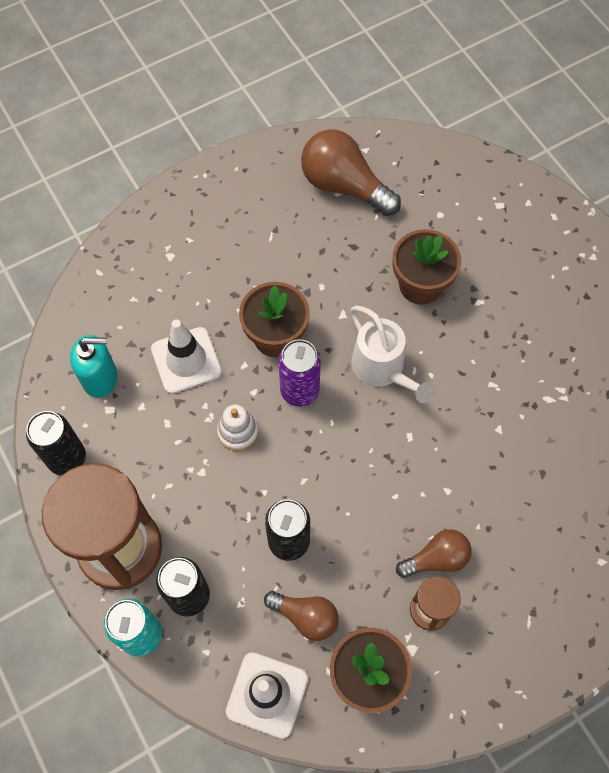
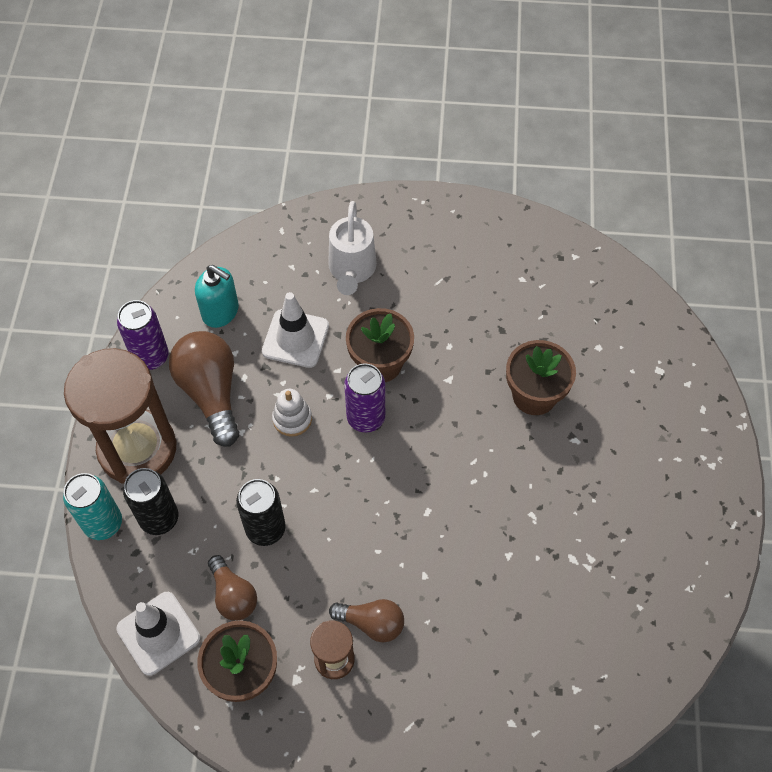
camera: 35 degrees right, 5 degrees down
black can [26,411,86,476] -> purple can [117,300,169,370]
brown light bulb [301,129,401,216] -> brown light bulb moved to [169,331,239,447]
white watering can [350,306,435,403] -> white watering can moved to [328,201,377,295]

